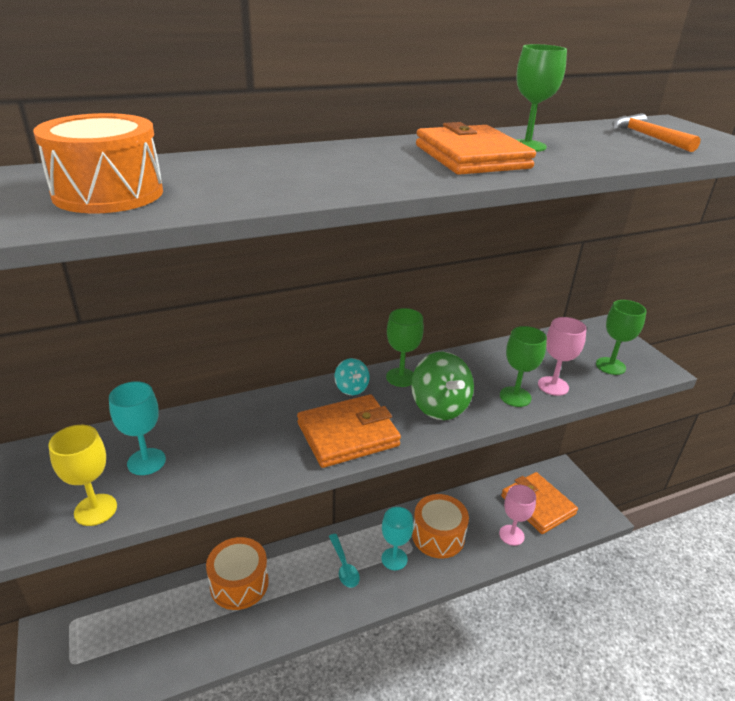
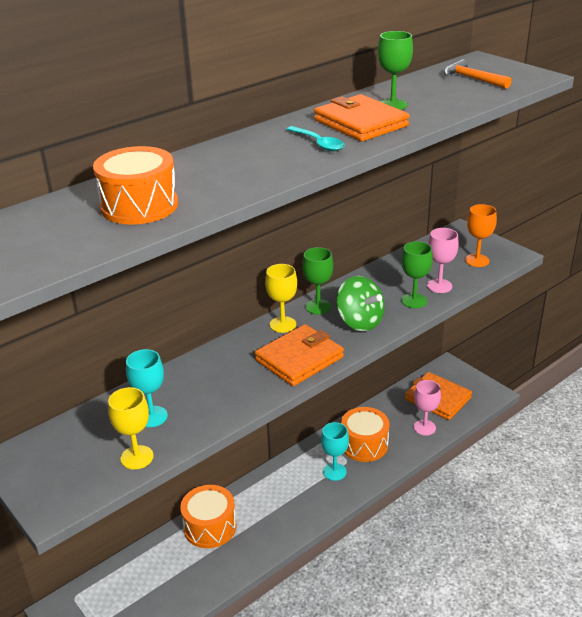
camera: 15 degrees left, 0 degrees up
turquoise spoon [329,534,360,588] -> turquoise spoon moved to [286,126,345,151]
turquoise spinning top [334,358,370,395] -> yellow goblet [265,264,297,333]
green goblet [596,300,646,375] -> orange goblet [465,204,497,267]

